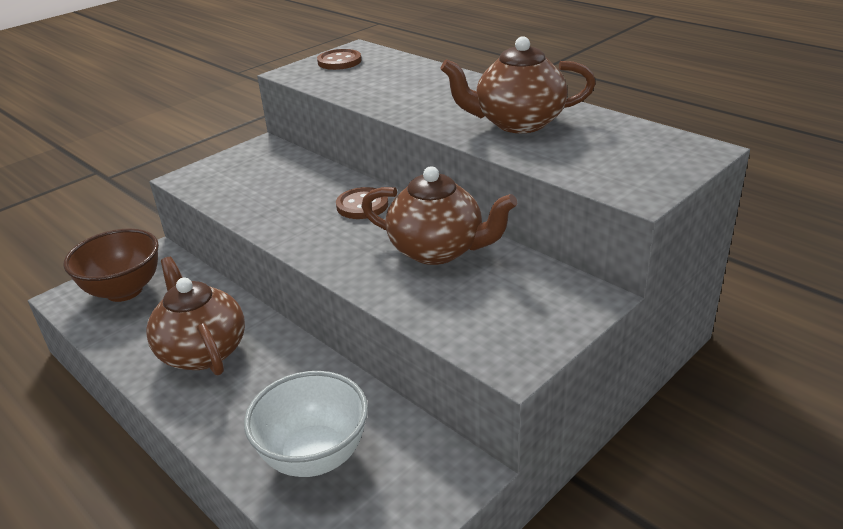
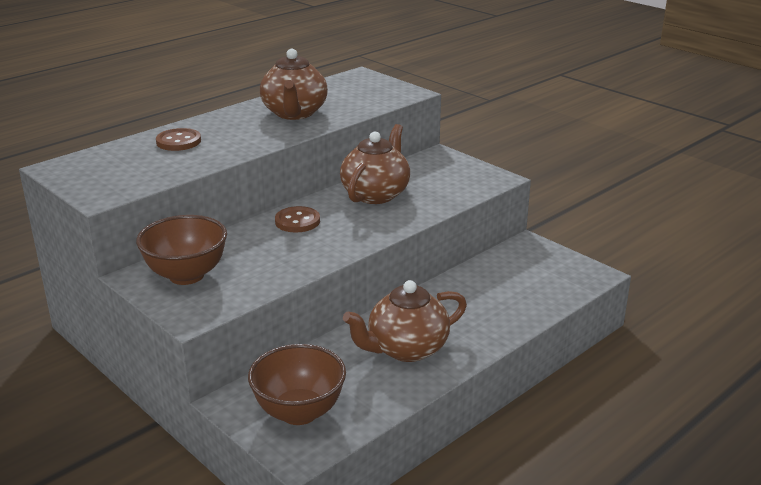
camera: 90 degrees left, 5 degrees down
white bowl [244,371,368,477] -> none
brown button [317,49,362,70] -> brown button moved to [156,128,201,151]
none -> brown bowl [136,215,227,285]

